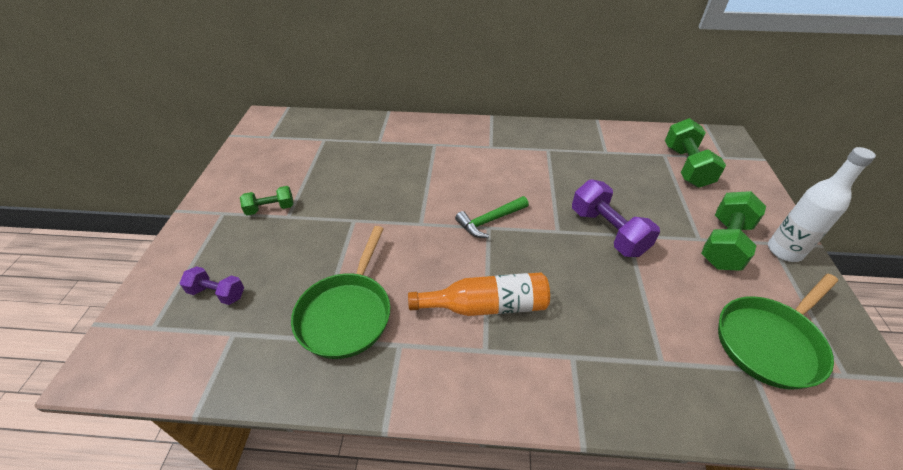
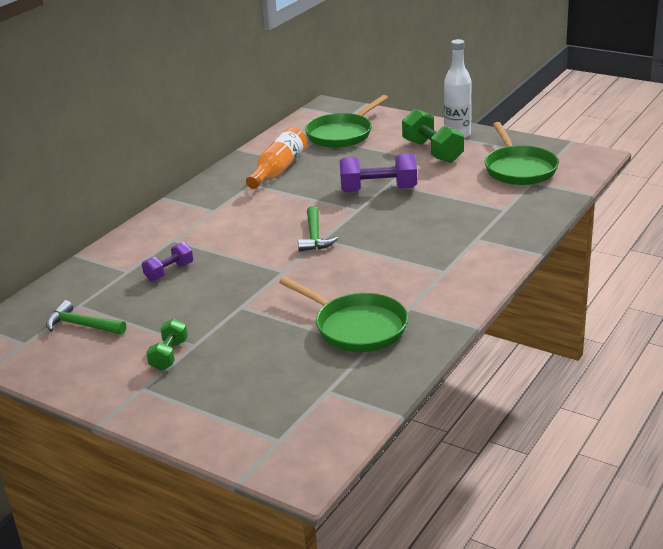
camera: 60 degrees left, 15 degrees down
purple dumbbell [180,266,244,305] -> purple dumbbell moved to [142,242,193,281]
orange bottle [408,272,550,316] -> orange bottle moved to [246,128,307,189]
green dumbbell [665,118,726,188] -> green pan [305,95,388,148]
none -> green hammer [46,300,126,335]

